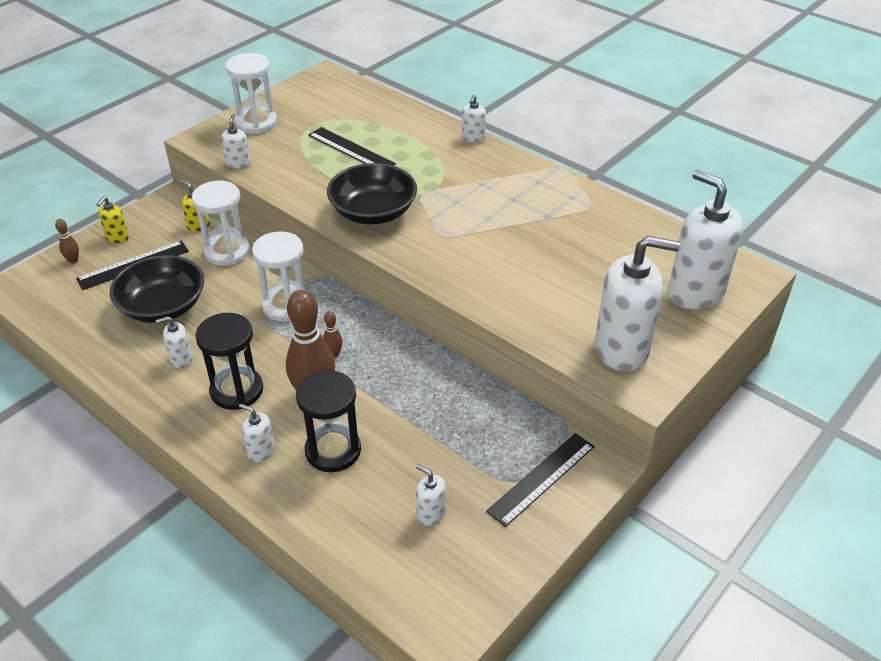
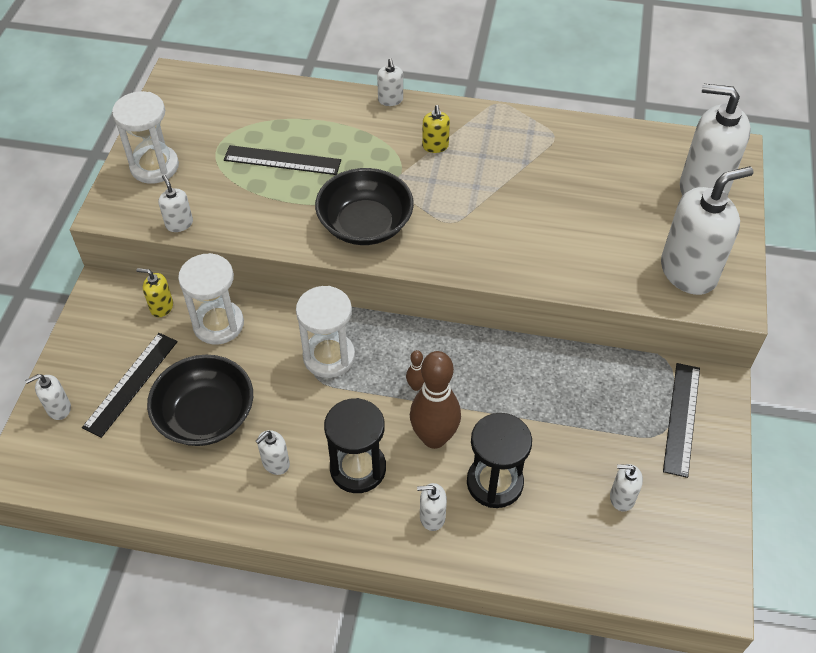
camera: 30 degrees left, 10 degrees up
brown bowling pin [55,219,79,264] -> white soap dispenser [25,374,71,420]
yellow soap dispenser [96,197,129,243] -> yellow soap dispenser moved to [422,105,450,153]

